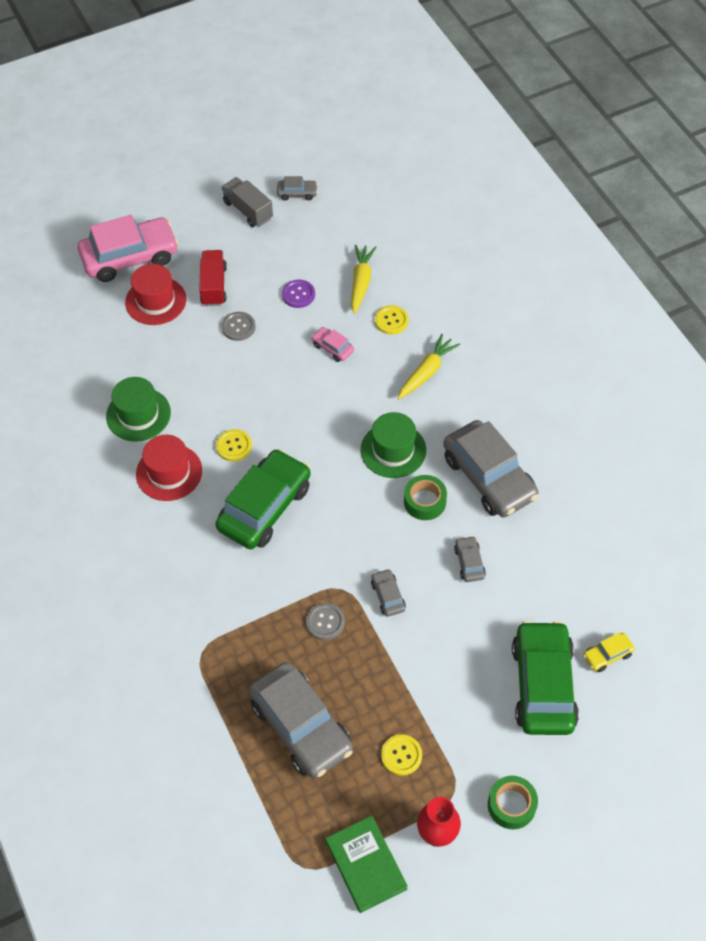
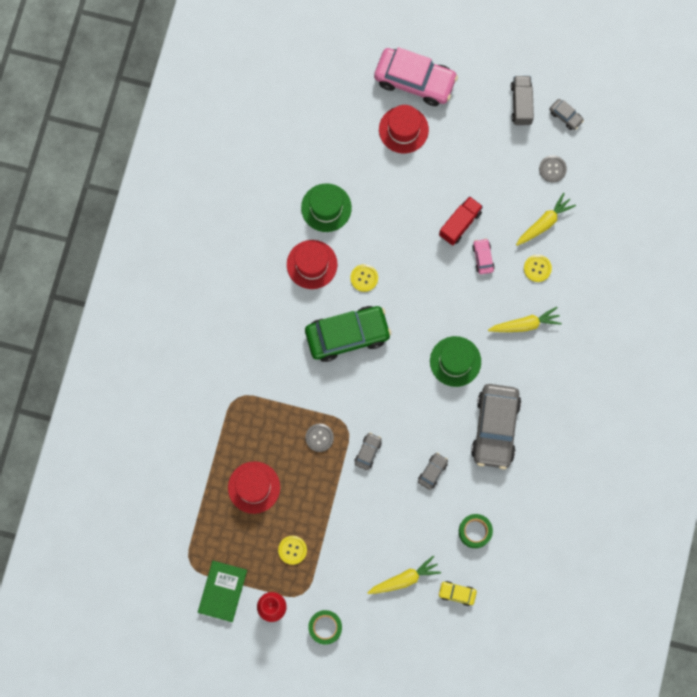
camera: 40 degrees right, 20 degrees up
red truck [199,250,227,306] -> red truck moved to [439,196,483,246]
grey button [222,312,256,341] -> grey button moved to [539,155,567,182]
grey car [248,662,353,779] -> red hat [228,461,280,514]
purple button [282,280,315,308] -> none
green tape [404,475,447,520] -> green tape moved to [459,514,493,548]
green car [512,621,579,735] -> yellow carrot [368,556,441,594]

